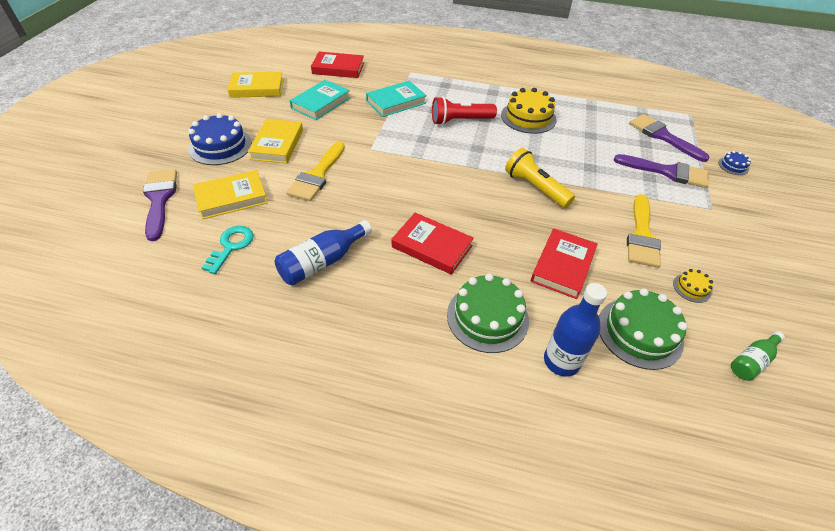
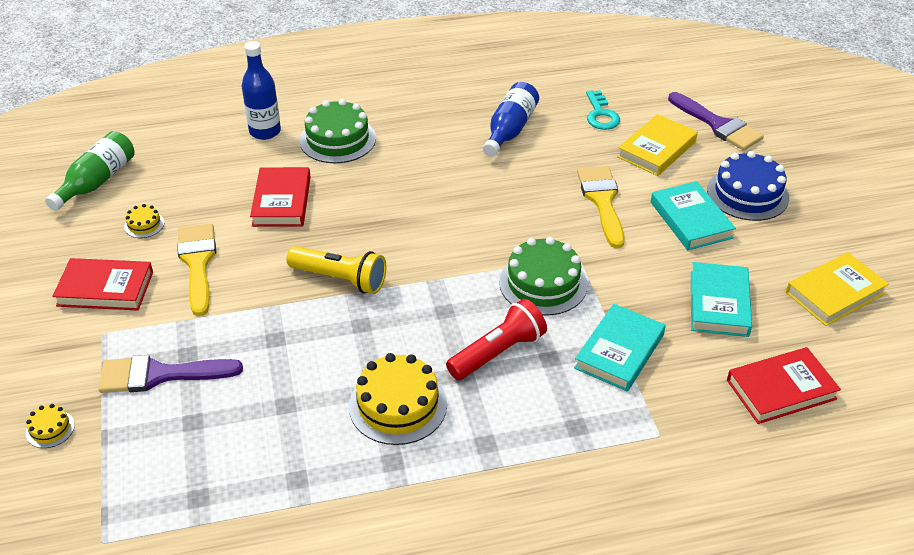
camera: 155 degrees right, 5 degrees down
yellow book [248,119,303,163] -> turquoise book [651,181,736,250]
red book [392,213,474,275] -> red book moved to [52,258,153,311]
green cake [599,288,688,370] -> green cake moved to [499,237,588,315]
purple brush [629,114,710,162] -> none
blue cake [718,151,751,175] -> yellow cake [26,404,75,448]
green bottle [731,331,785,381] -> green bottle [45,131,135,211], size x1.60

